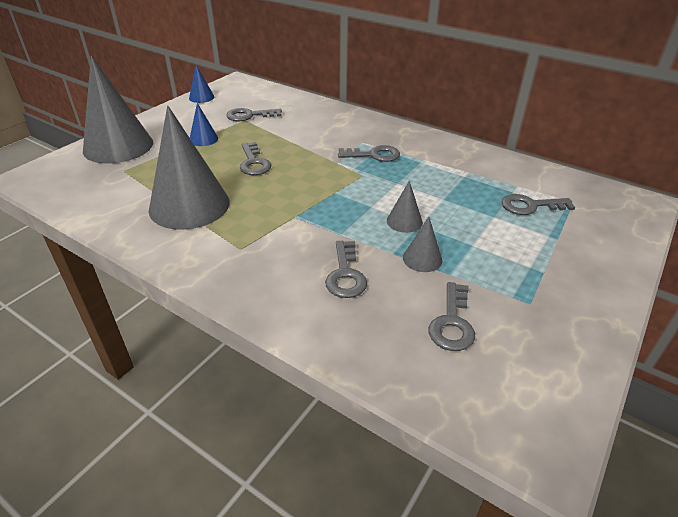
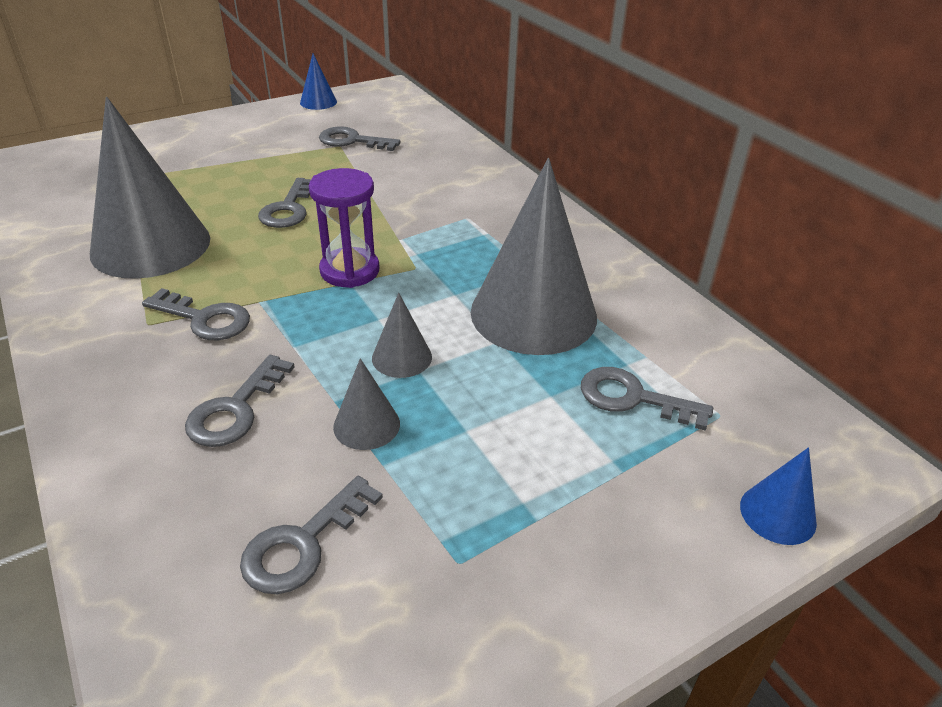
camera: 25 degrees right, 0 degrees up
grey cone [83,56,153,164] -> grey cone moved to [471,158,597,355]
blue cone [190,103,218,146] -> blue cone moved to [740,447,817,545]
grey key [338,145,400,162] -> grey key moved to [142,288,250,340]
none -> purple hourglass [309,168,380,288]

